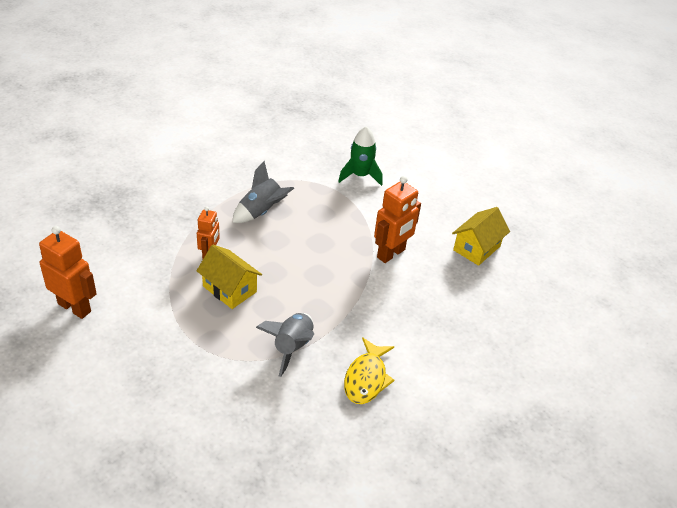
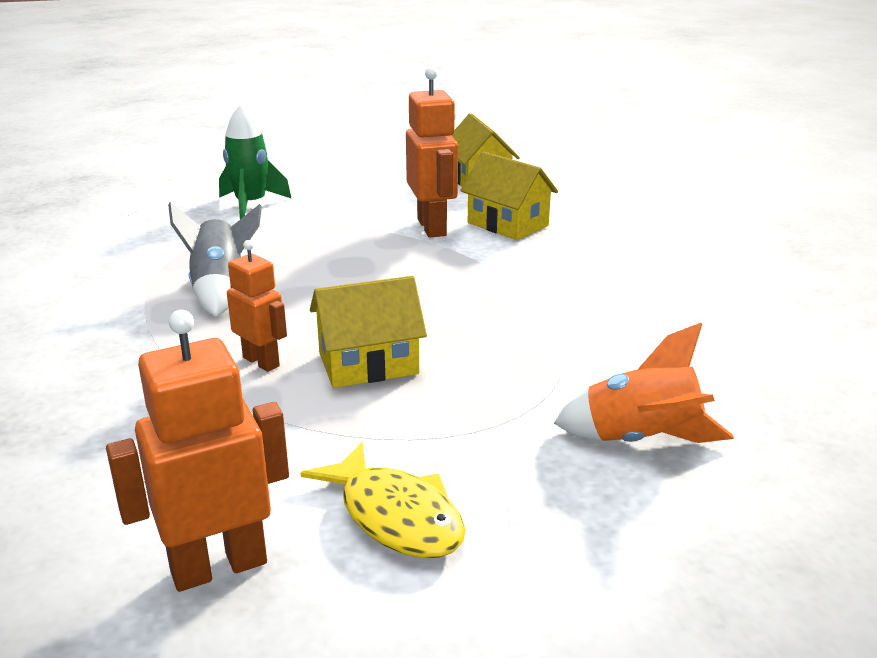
camera: 55 degrees left, 15 degrees down
grey rocket [256,313,314,377] -> none
yellow fish [344,337,394,404] -> yellow fish moved to [300,442,466,558]
none -> yellow house [460,151,558,240]
none -> orange rocket [554,323,734,443]

